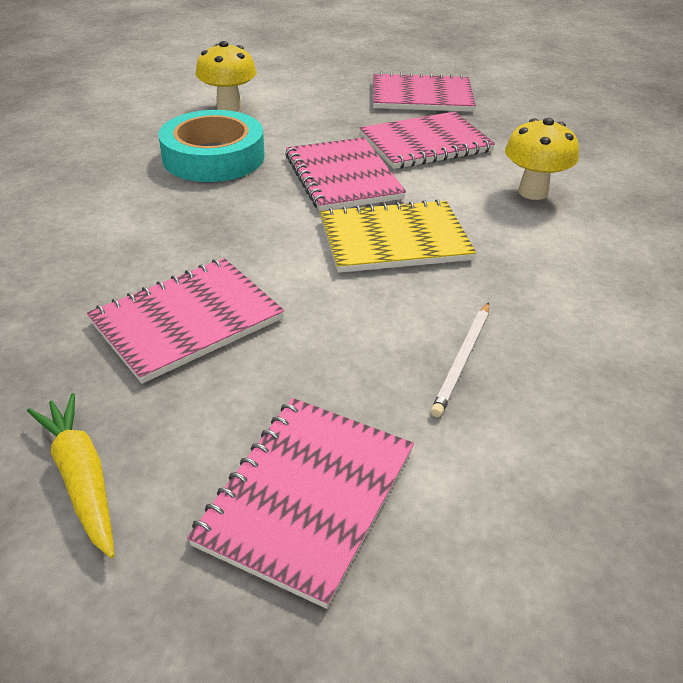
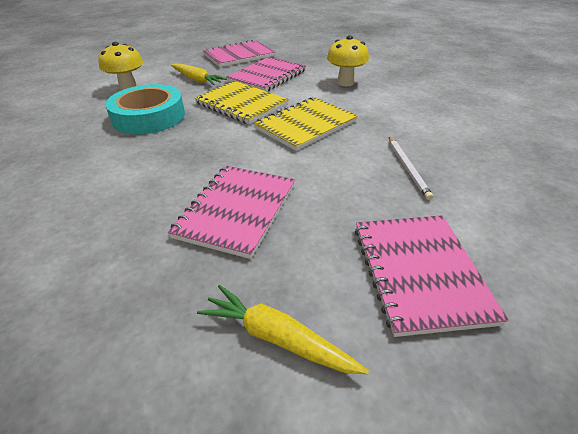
camera: 30 degrees left, 0 degrees up
pink notebook [285,137,406,211] -> yellow notebook [195,81,289,125]
none -> yellow carrot [171,63,227,85]

